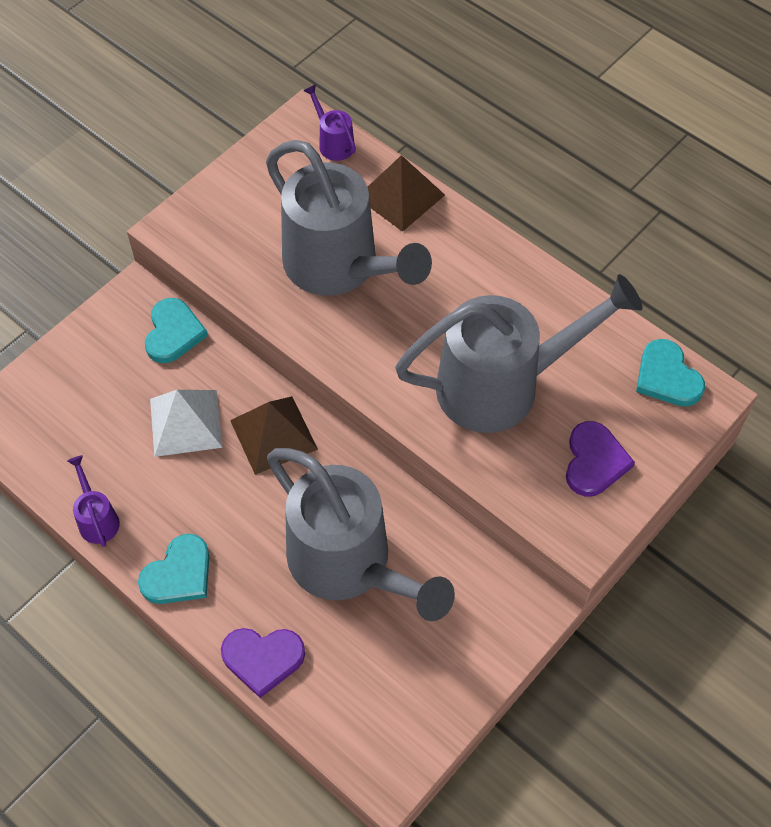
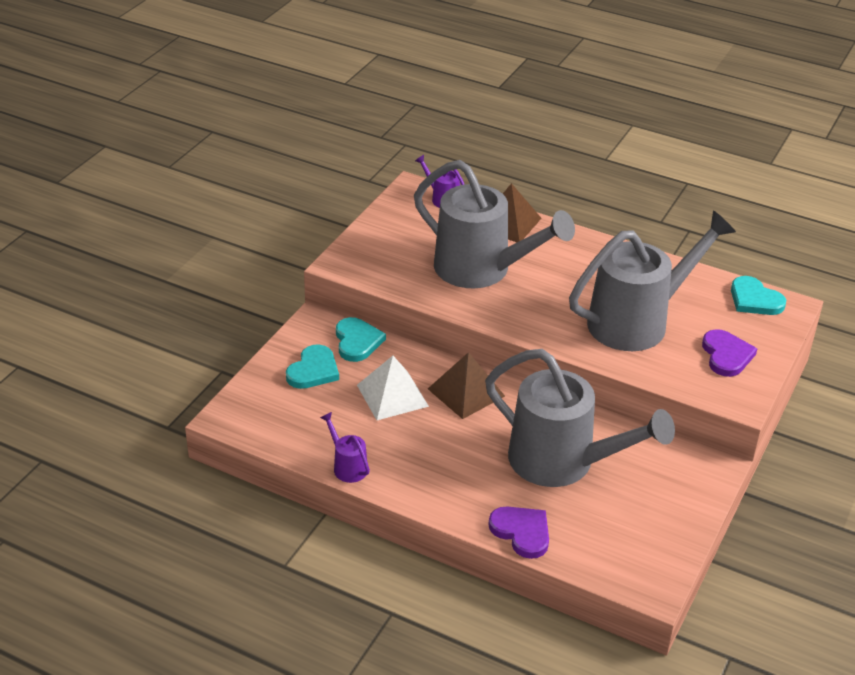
camera: 15 degrees left, 20 degrees down
turquoise heart [138,534,210,604] -> turquoise heart moved to [286,344,339,389]
purple heart [221,628,305,698] -> purple heart turned 120 degrees counterclockwise [488,506,549,559]

